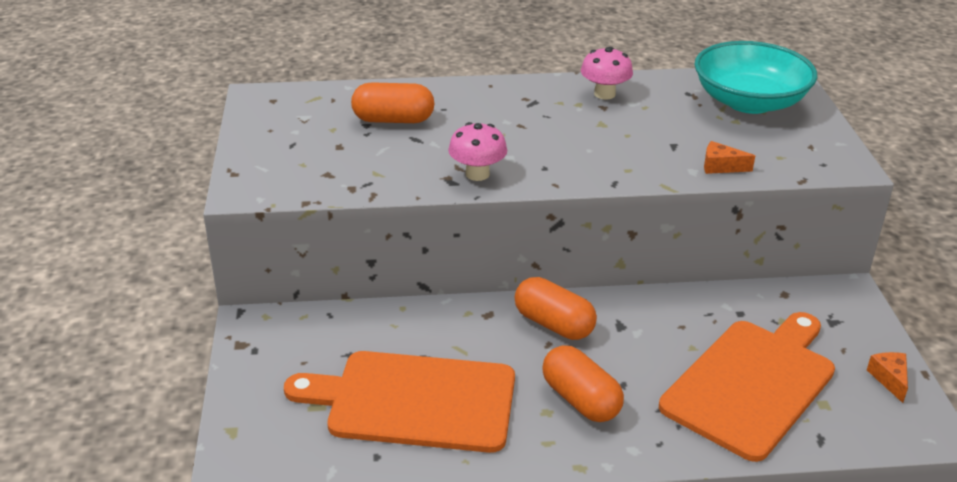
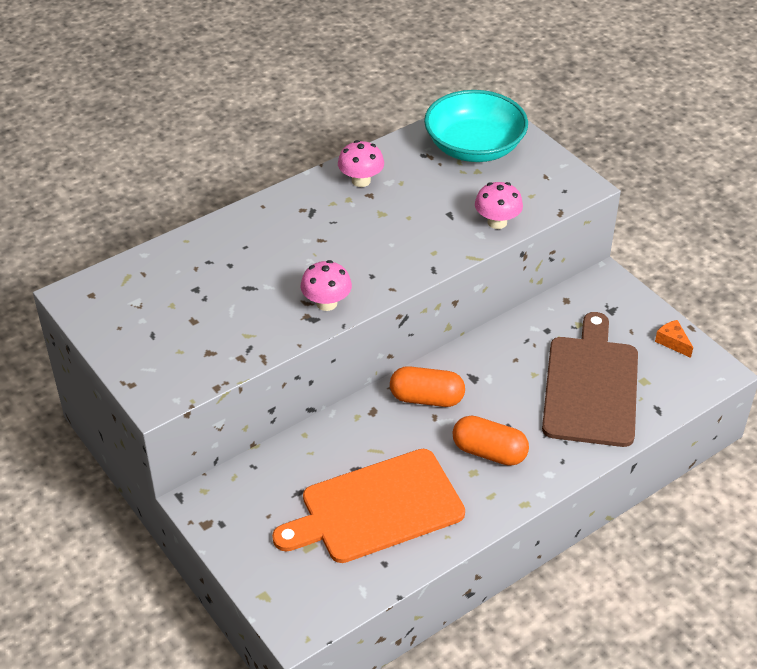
camera: 30 degrees left, 10 degrees up
orange capsule [351,82,434,123] -> none
orange cutting board [659,312,835,462] -> brown cutting board [542,312,638,447]
orange cheese [704,141,755,174] -> pink mushroom [475,182,523,229]

